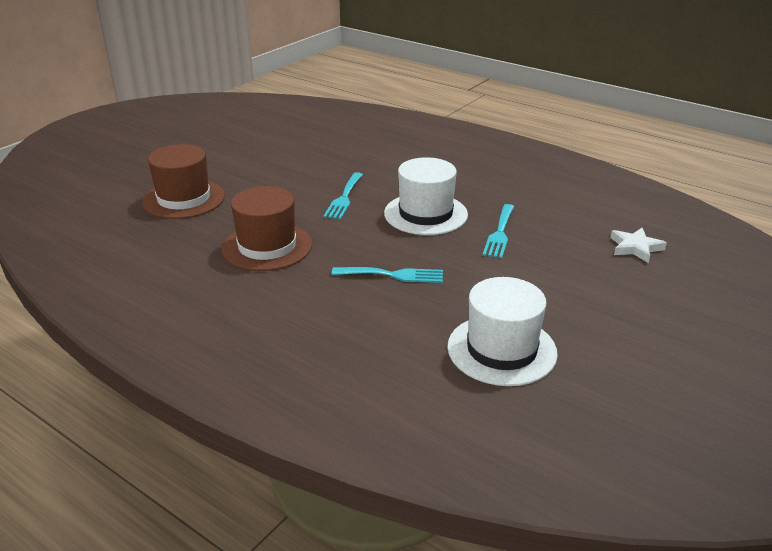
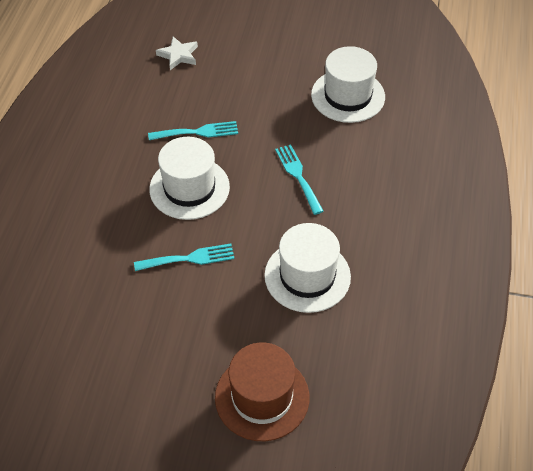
camera: 115 degrees left, 20 degrees up
brown hat [222,186,312,271] -> white hat [264,223,351,313]

